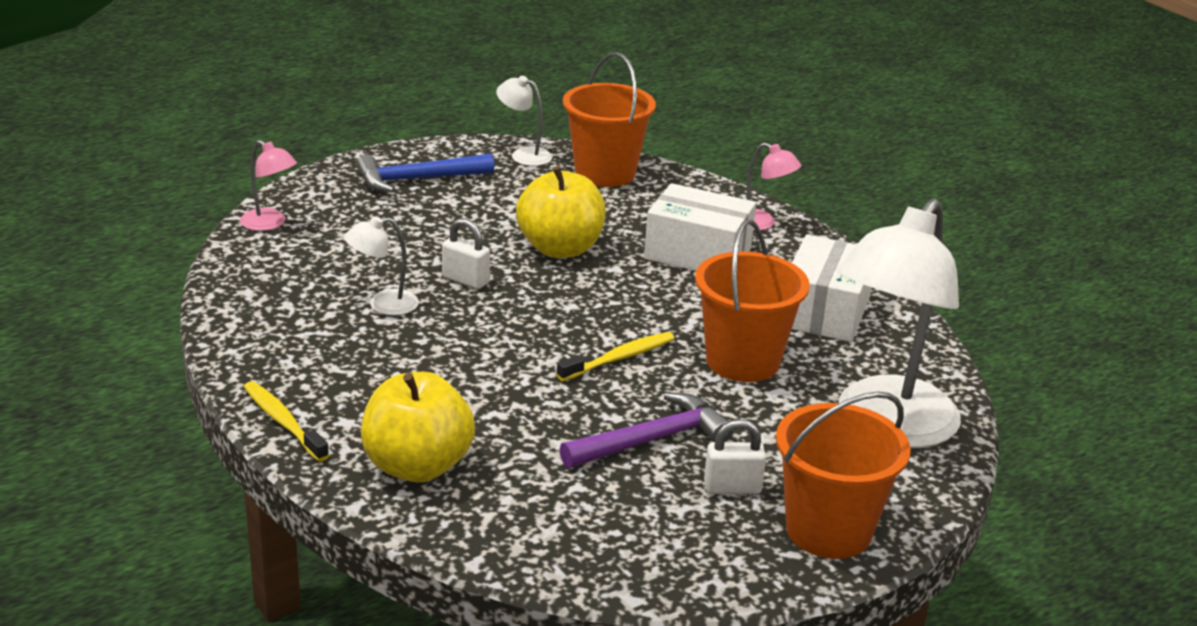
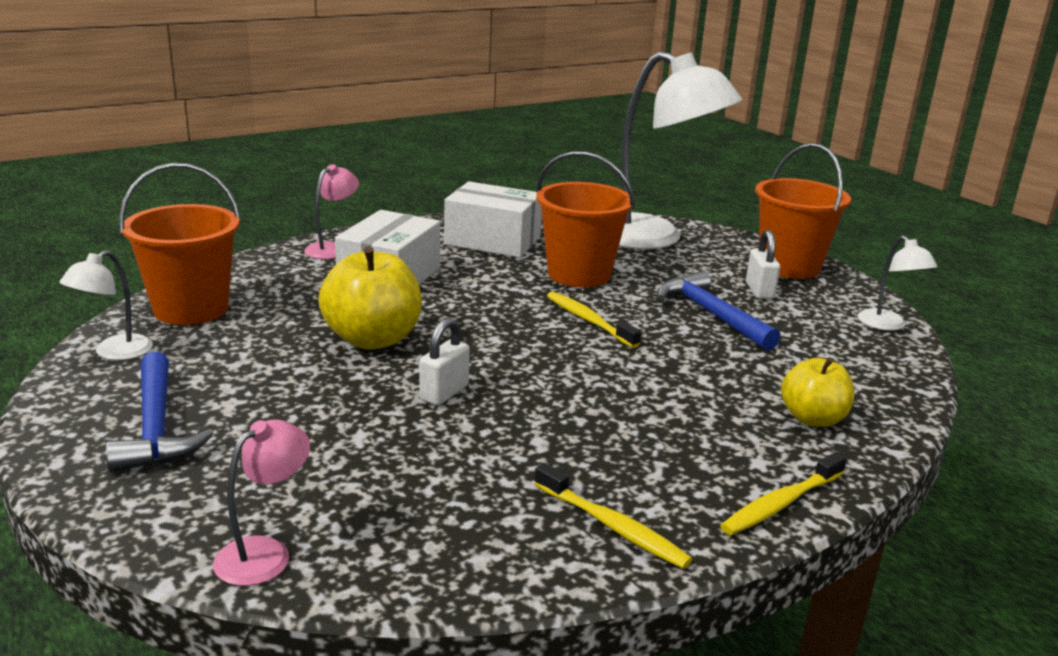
camera: 90 degrees left, 5 degrees down
white lamp [344,216,419,315] -> white lamp moved to [858,235,937,331]
yellow apple [361,372,475,482] -> yellow apple [781,357,854,427], size x0.63
purple hammer [560,392,733,468] -> blue hammer [657,271,780,350]
none -> yellow toothbrush [534,463,692,569]

